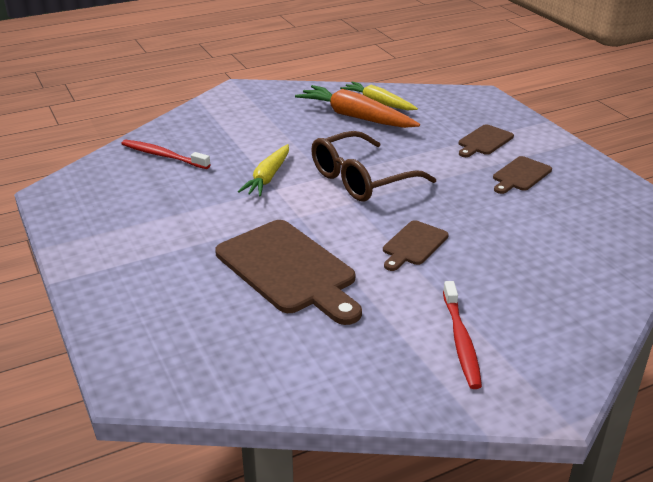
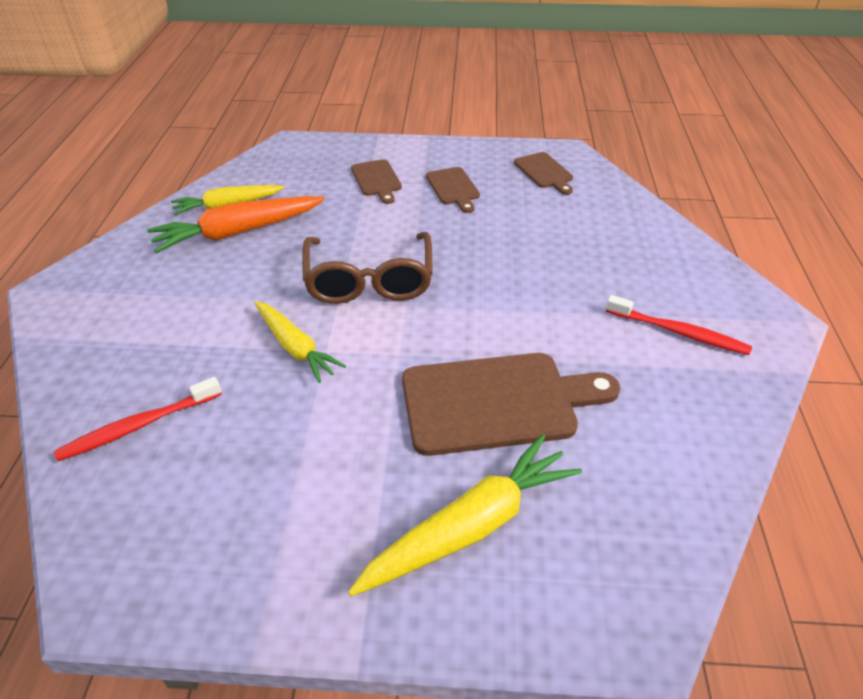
camera: 60 degrees left, 10 degrees up
brown cutting board [383,220,449,271] -> brown cutting board moved to [514,152,573,195]
none -> yellow carrot [348,434,582,597]

